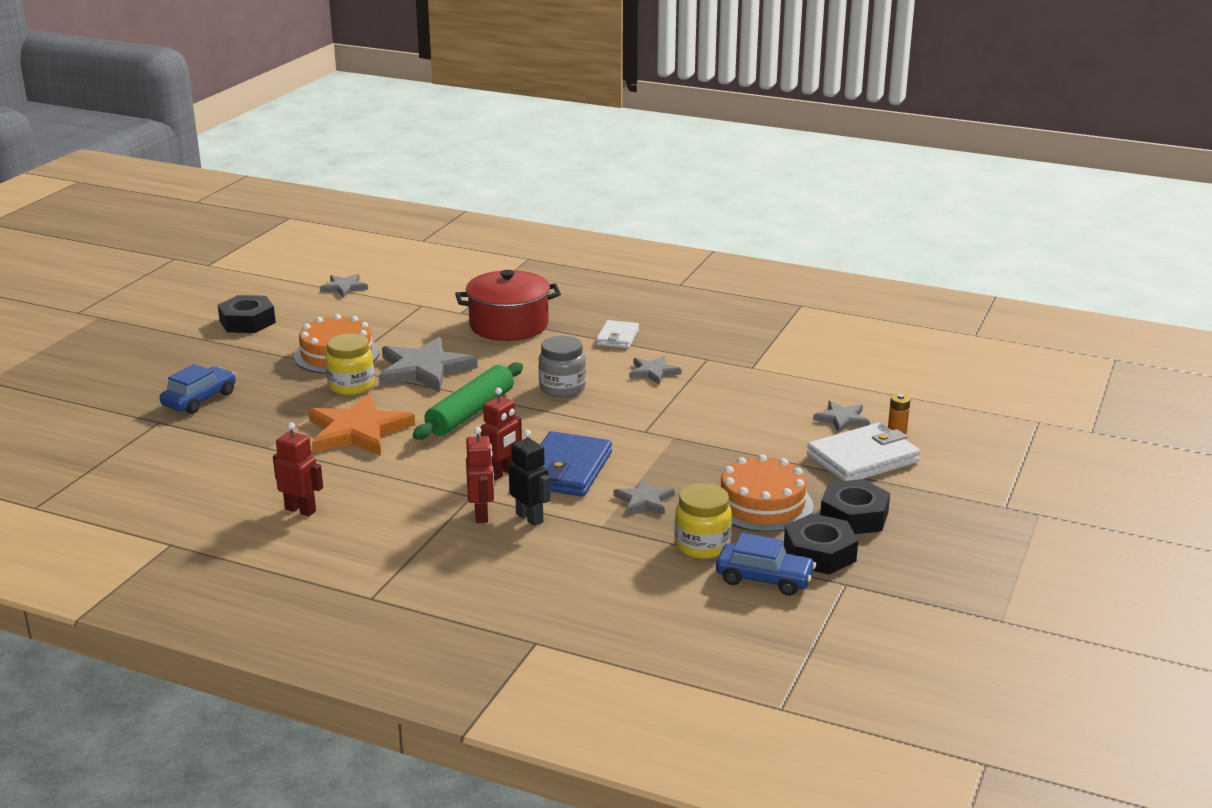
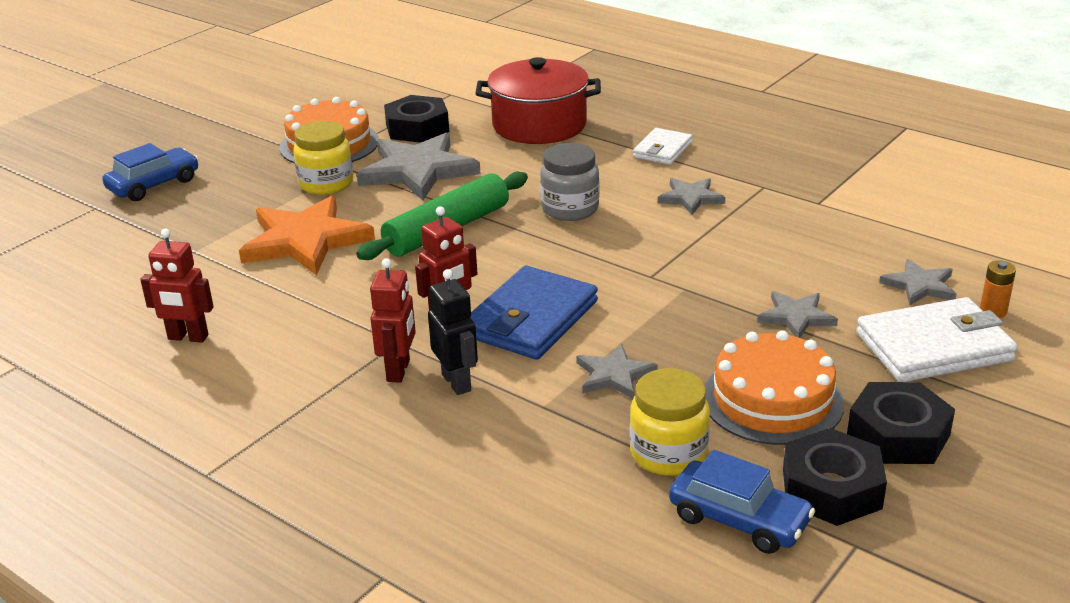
camera: 15 degrees right, 5 degrees up
black nut [218,295,276,333] -> black nut moved to [384,95,449,143]
red robot [273,422,323,516] -> red robot turned 150 degrees clockwise [140,229,214,343]
grey star [320,274,368,298] -> grey star moved to [757,291,838,338]

